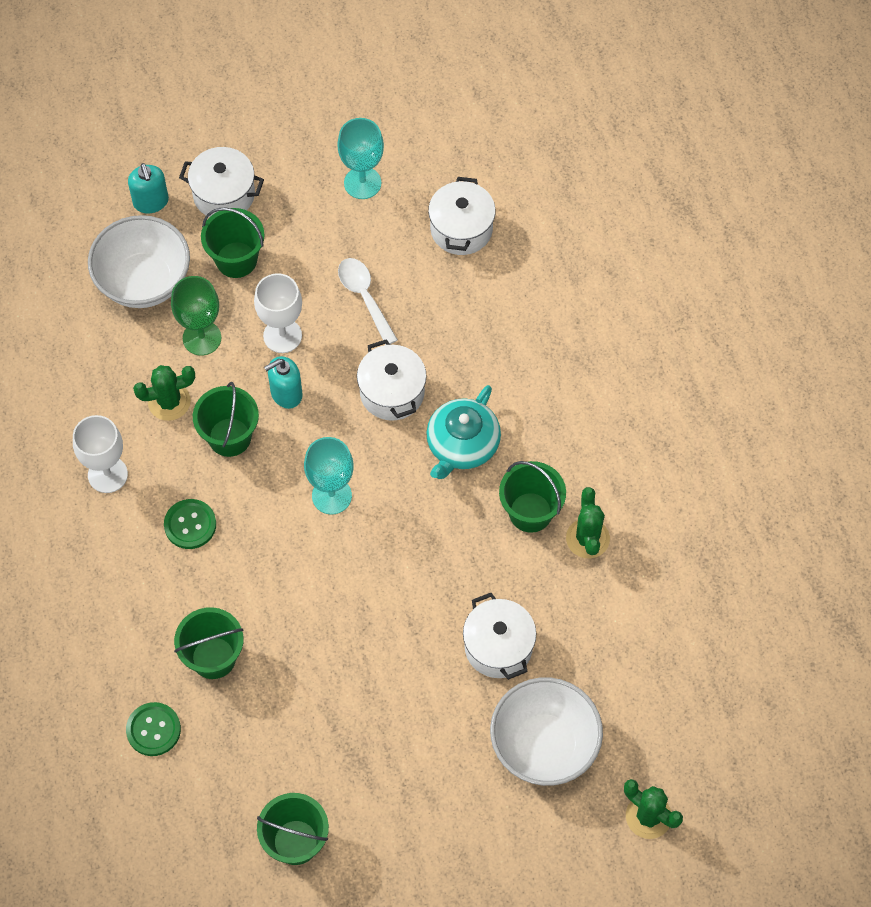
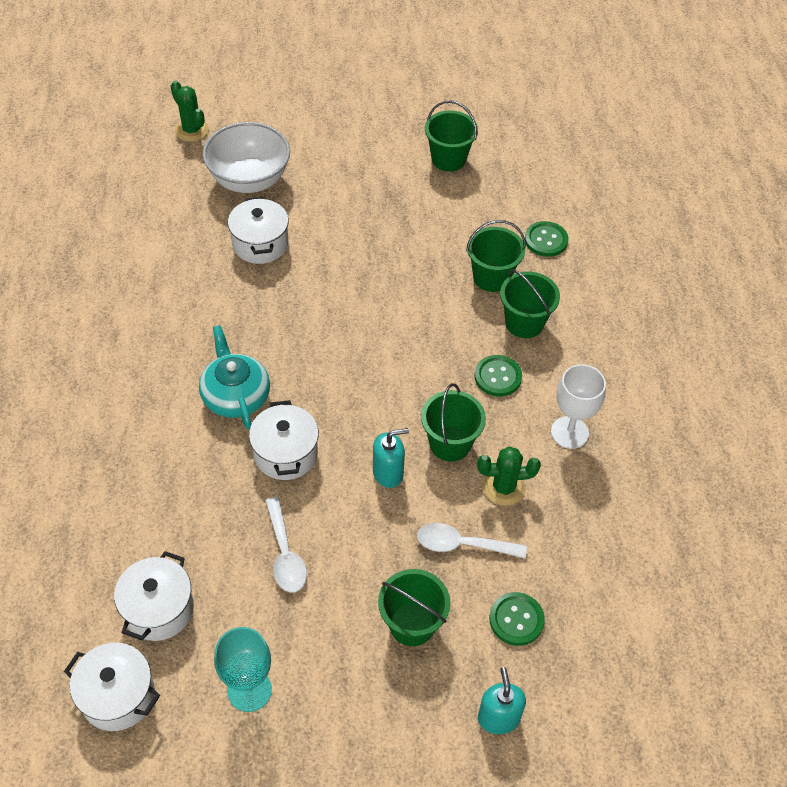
camera: 170 degrees left, 10 degrees down
white bowl [88,215,190,308] -> green button [489,592,545,646]
green goblet [171,276,221,356] -> white spoon [417,523,527,558]
white pot [179,147,264,217] -> white pot moved to [64,643,160,731]
white goblet [254,273,302,353] -> none
turquoise goblet [304,437,354,515] -> none
turquoise teapot [426,385,501,479] -> turquoise teapot turned 60 degrees counterclockwise [199,325,270,429]
green bucket [499,461,566,533] -> green bucket moved to [500,269,560,338]
green cactus [566,487,610,558] -> none

